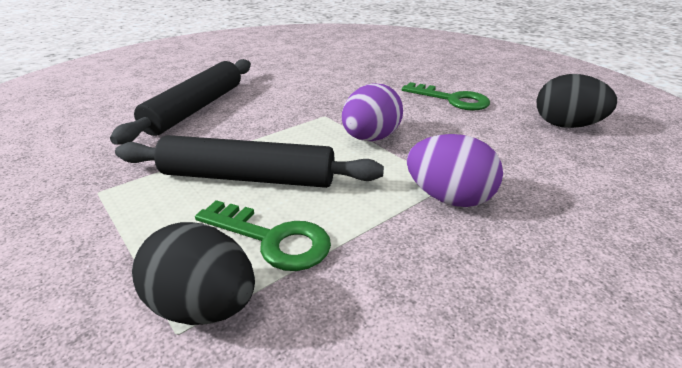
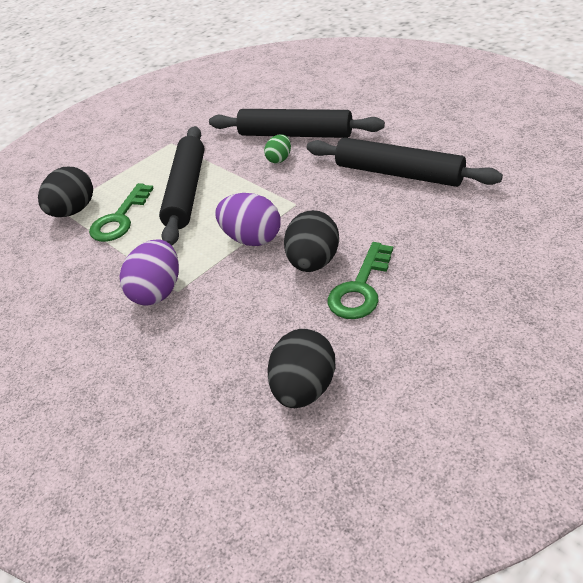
camera: 90 degrees right, 10 degrees up
none -> green egg [264,134,291,164]
none -> black egg [284,210,339,272]
none -> black rolling pin [307,137,503,187]

